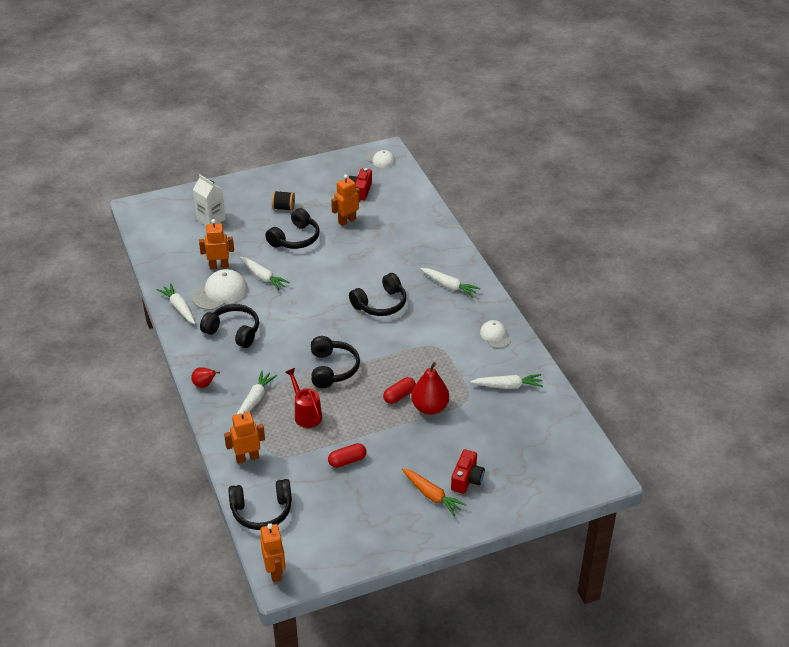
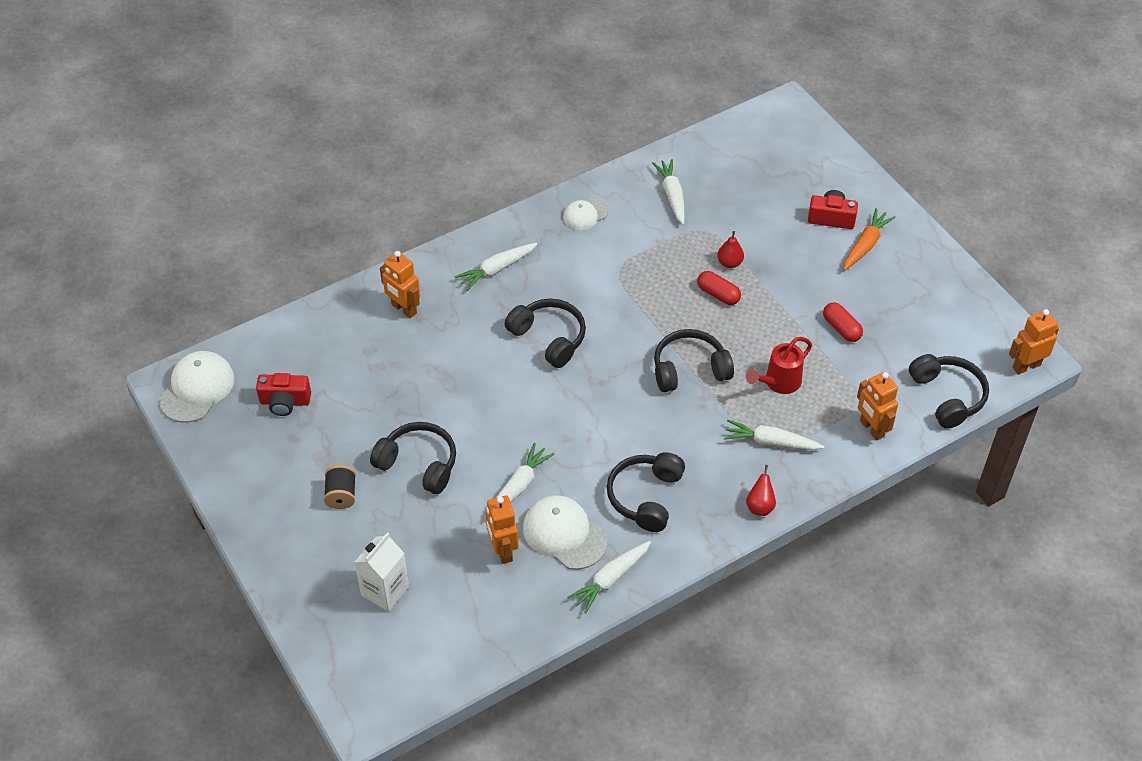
camera: 100 degrees left, 10 degrees up
orange robot [331,174,360,226] -> orange robot moved to [380,251,420,318]
white cap [366,150,395,168] -> white cap [159,351,234,423], size x1.65
red pear [411,362,449,415] -> red pear [717,231,744,268], size x0.56
white carrot [421,268,480,298] -> white carrot turned 150 degrees counterclockwise [455,243,537,291]

